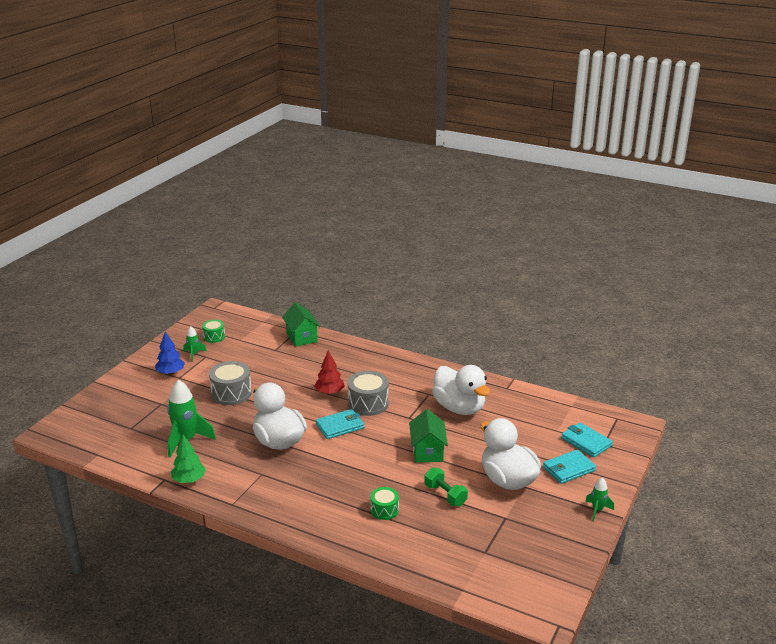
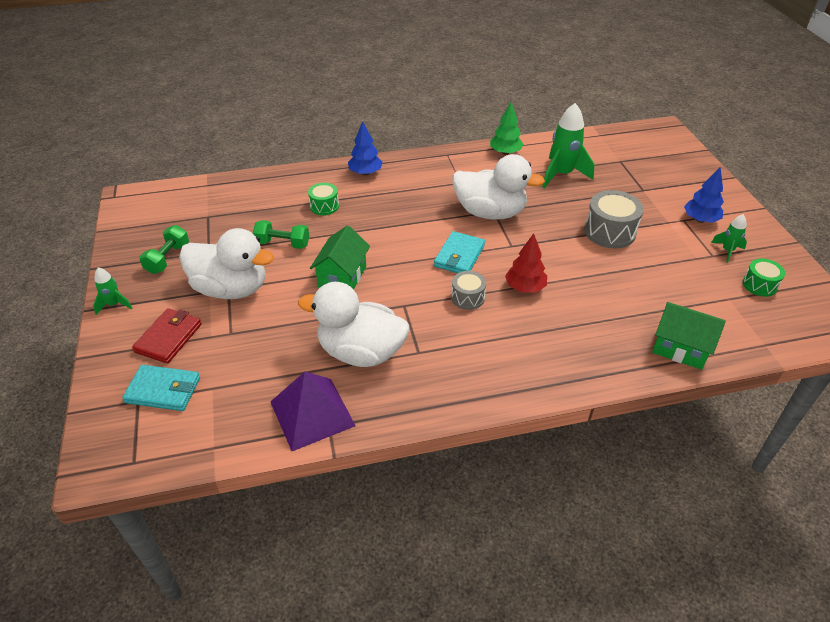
camera: 140 degrees right, 15 degrees up
grey drum [348,371,389,416] -> grey drum [451,271,486,310], size x0.60
green house [409,409,448,463] -> green house turned 60 degrees clockwise [310,225,370,290]
turquoise wallet [543,450,596,484] -> red wallet [132,308,202,364]
none -> green dumbbell [139,225,189,274]
none -> purple pyramid [270,372,355,451]
none -> blue tree [348,121,383,175]

